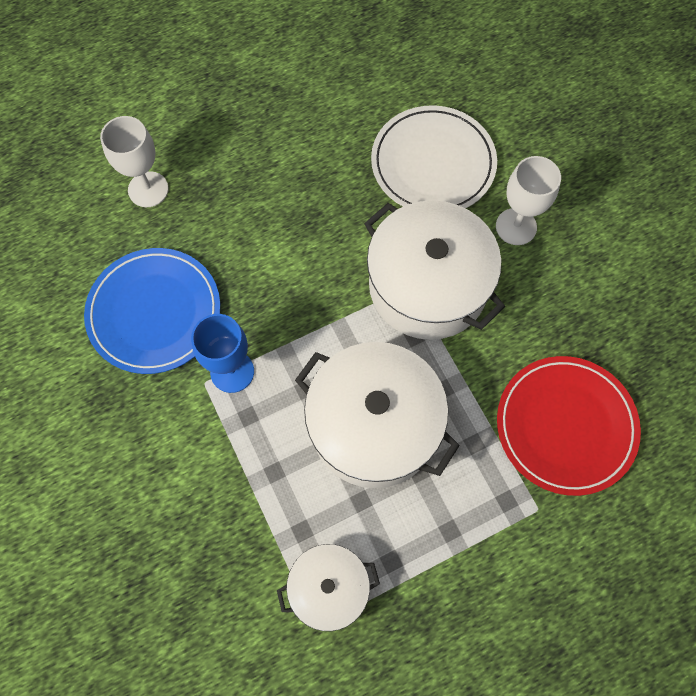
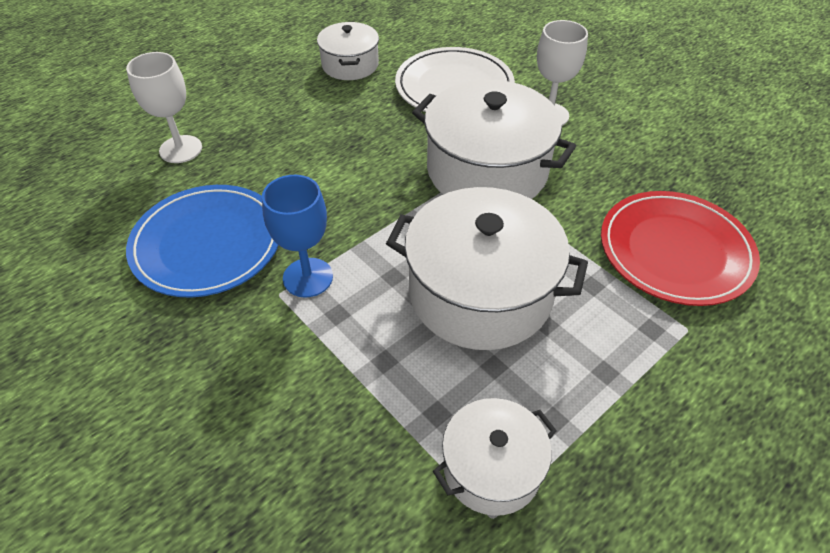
camera: 15 degrees left, 20 degrees down
none -> white pot [317,22,379,80]

